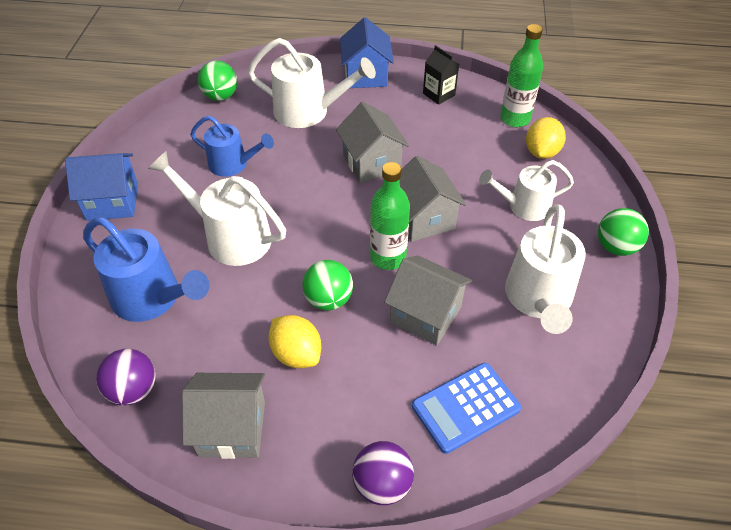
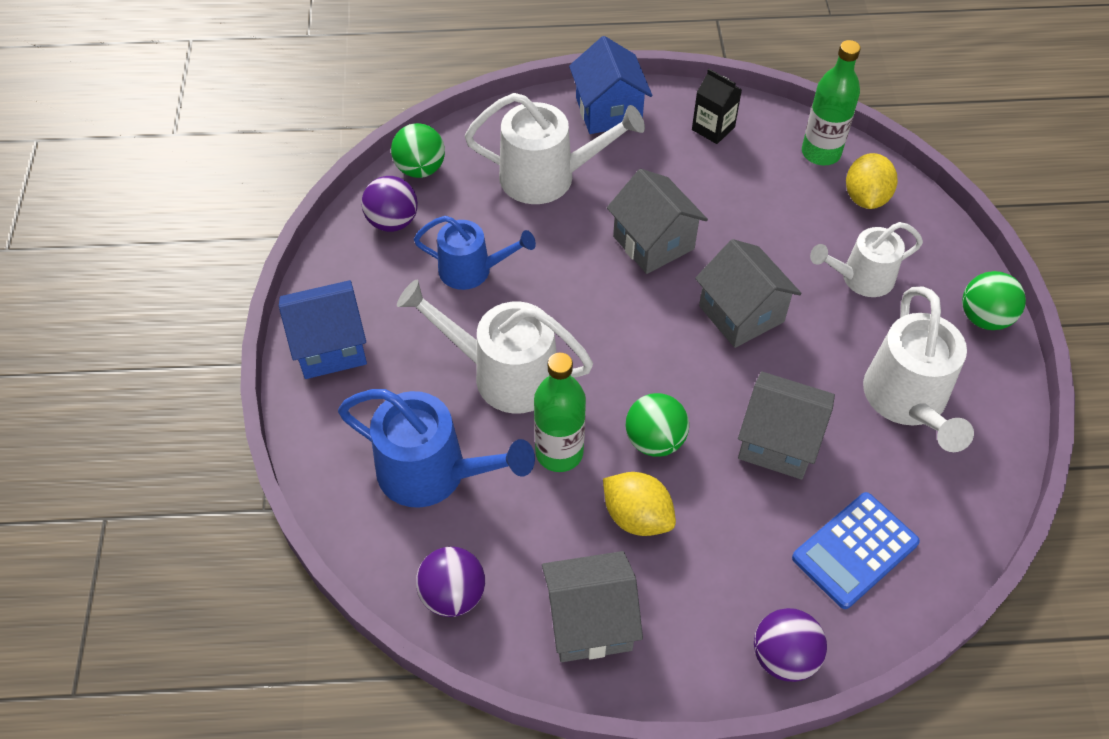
camera: 10 degrees left, 5 degrees up
green bottle [370,162,410,270] -> green bottle moved to [534,353,586,472]
none -> purple ball [362,176,418,232]

